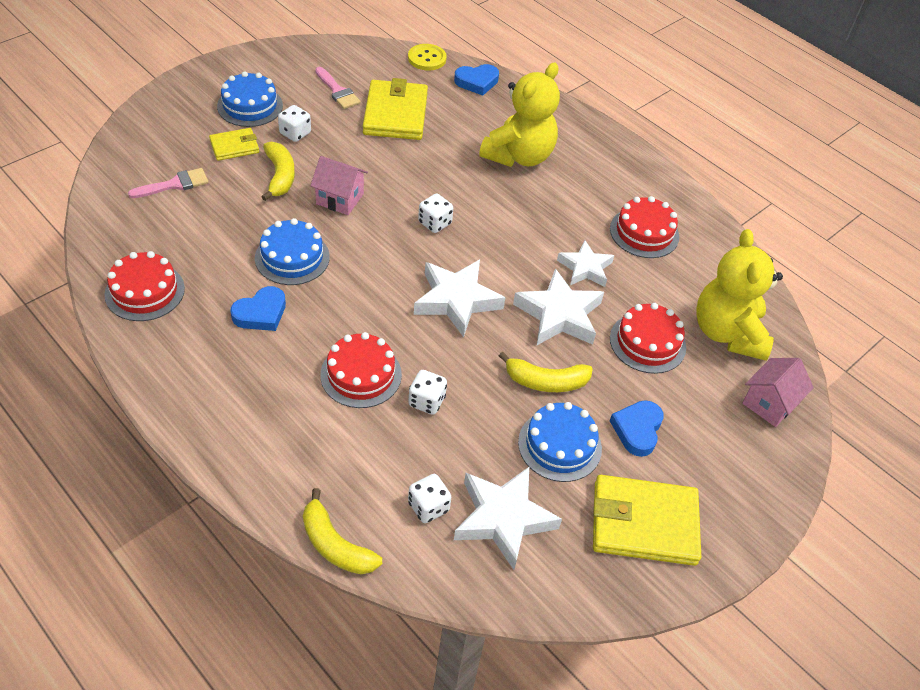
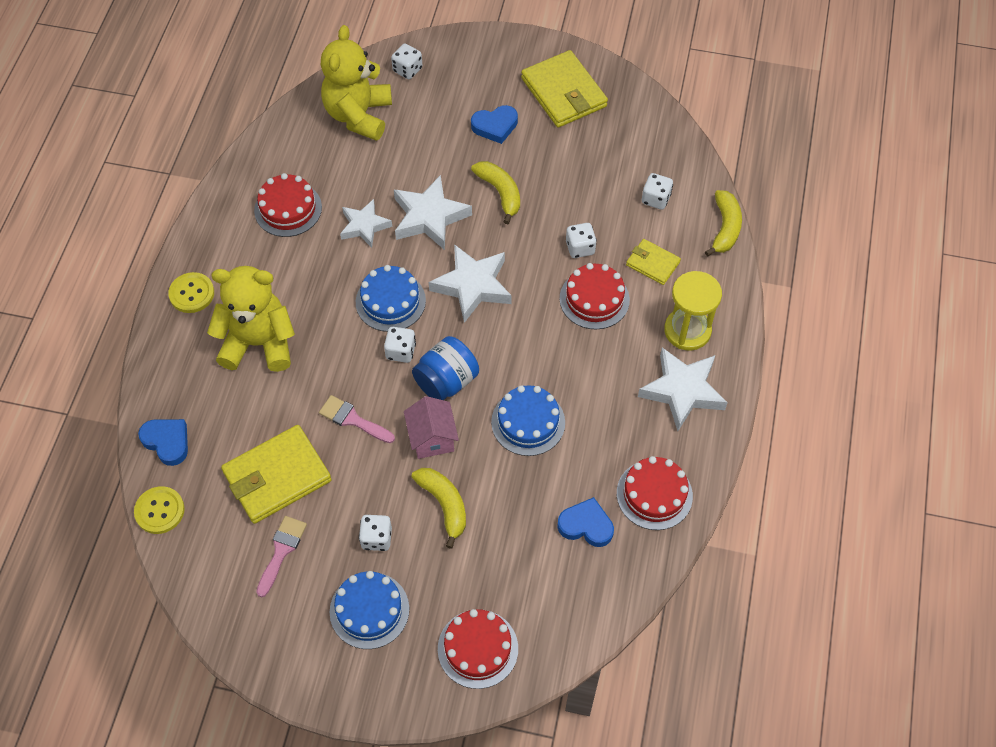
camera: 120 degrees left, 10 degrees up
pink brush [128,168,209,198] -> pink brush moved to [319,395,395,443]
yellow wallet [209,128,259,161] -> yellow wallet moved to [626,239,681,285]
blue heart [230,286,286,331] -> blue heart moved to [557,497,614,547]
yellow banana [261,142,295,201] -> yellow banana turned 105 degrees clockwise [412,468,466,549]
white star [454,467,562,570] -> white star moved to [638,347,728,431]
blue cake [518,402,602,482] -> blue cake moved to [356,265,426,332]
red cake [610,303,686,374] -> red cake moved to [438,609,518,689]
yellow teddy bear [696,229,783,361] -> yellow teddy bear turned 135 degrees clockwise [321,25,392,141]
pink house [742,358,814,427] -> white dice [391,44,422,79]
none -> yellow button [168,272,214,313]
none -> blue jar [412,336,479,400]
none -> yellow hourglass [664,271,722,351]

